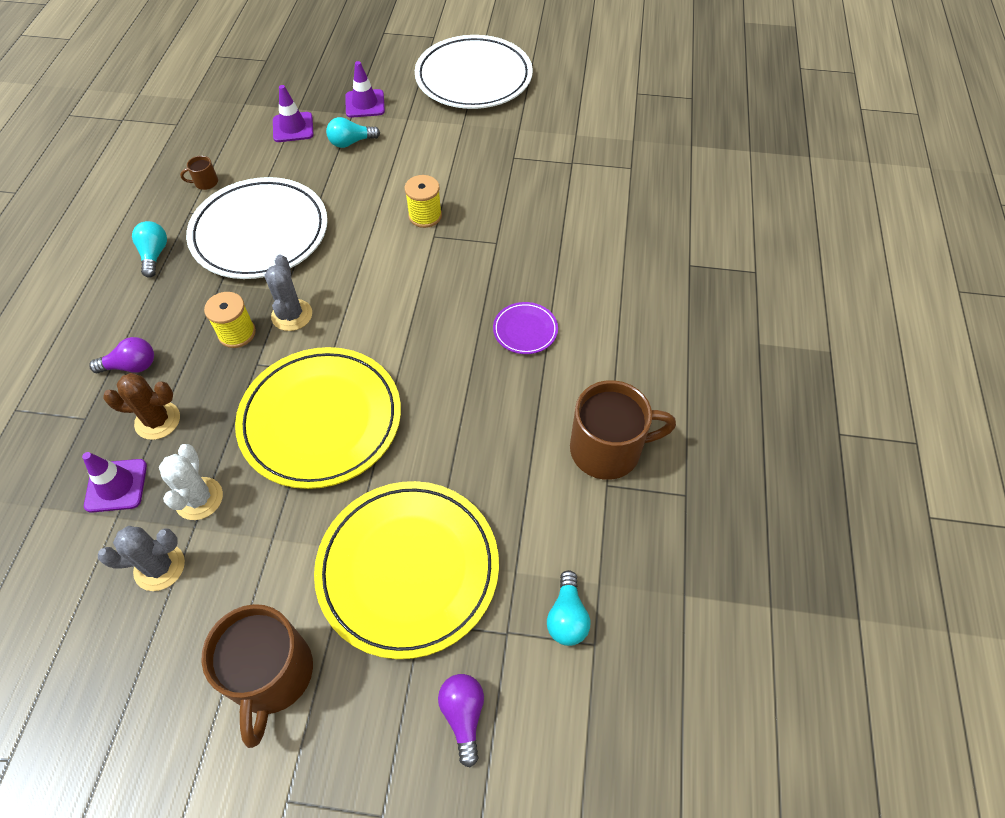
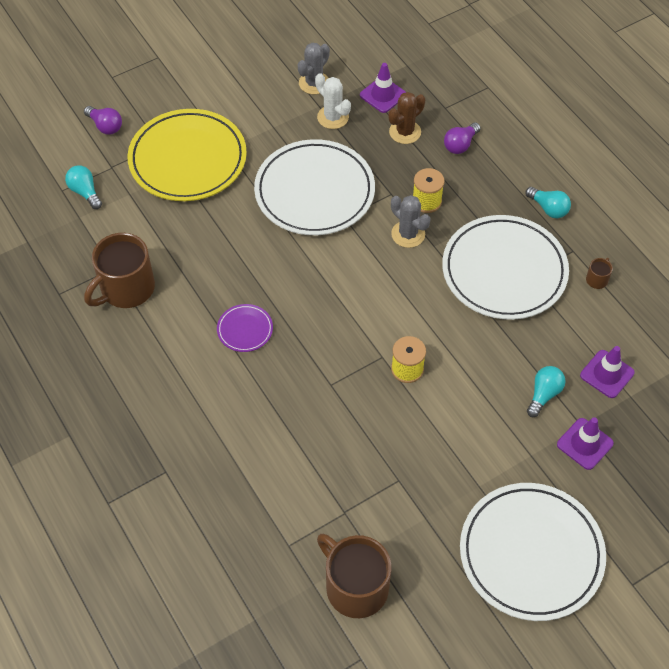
camera: 140 degrees right, 0 degrees up
brown mug [201,604,313,748] -> brown mug moved to [317,534,391,618]
yellow plate [235,347,401,489] -> white plate [254,139,375,235]

